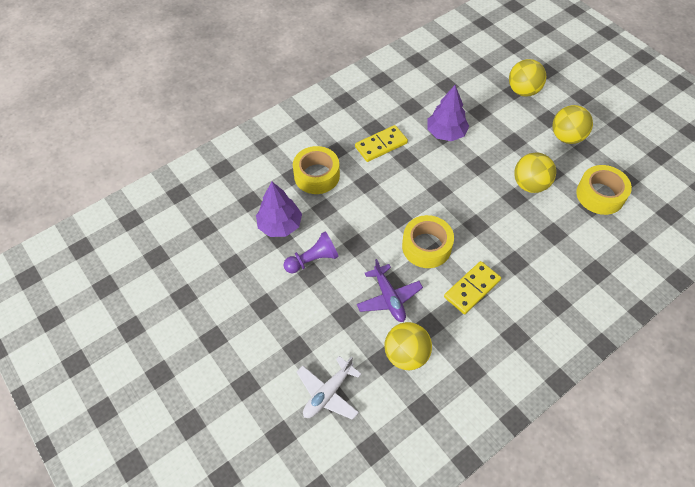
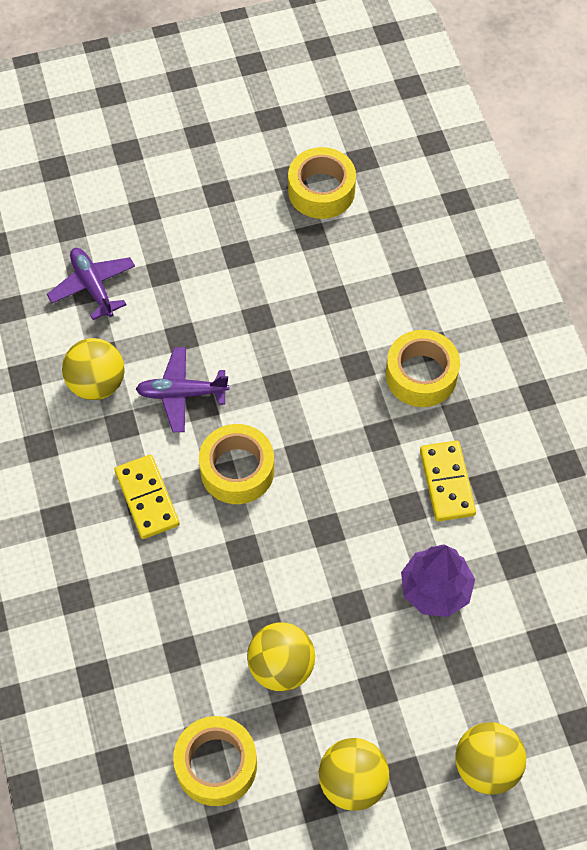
camera: 110 degrees right, 5 degrees up
purple tree [256,182,302,237] -> none
purple pawn [284,231,339,274] -> none
white plane [297,356,361,420] -> purple plane [47,248,135,320]
none -> yellow tape [288,147,356,219]

